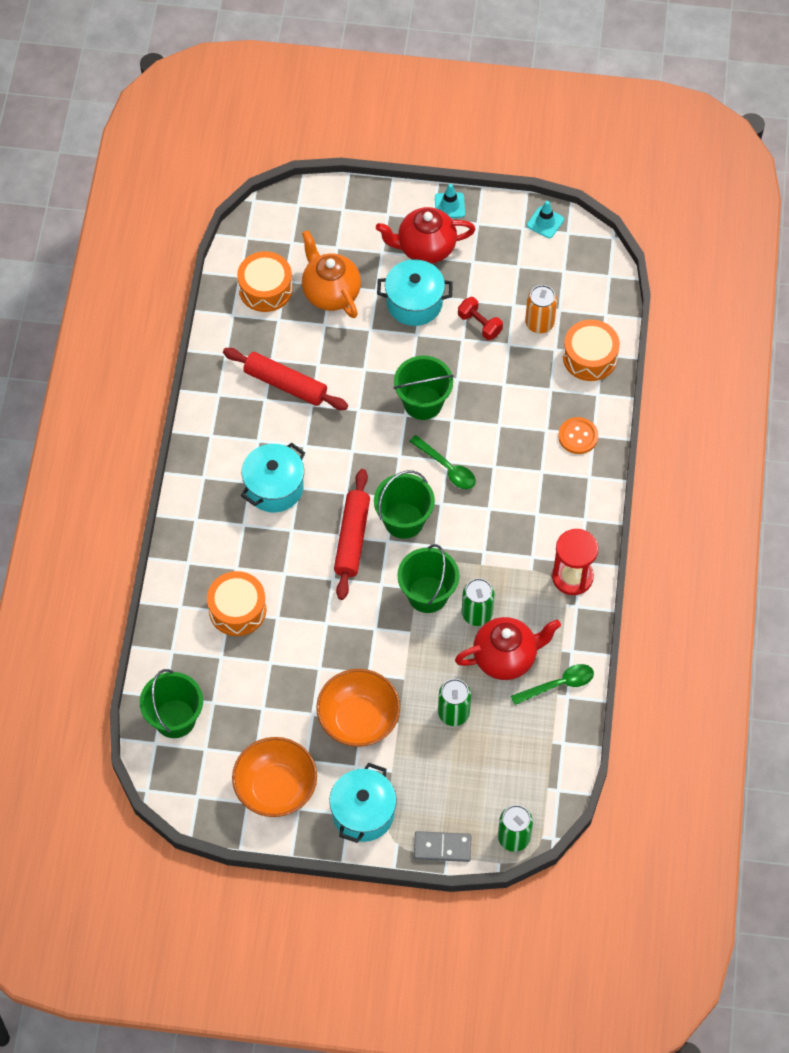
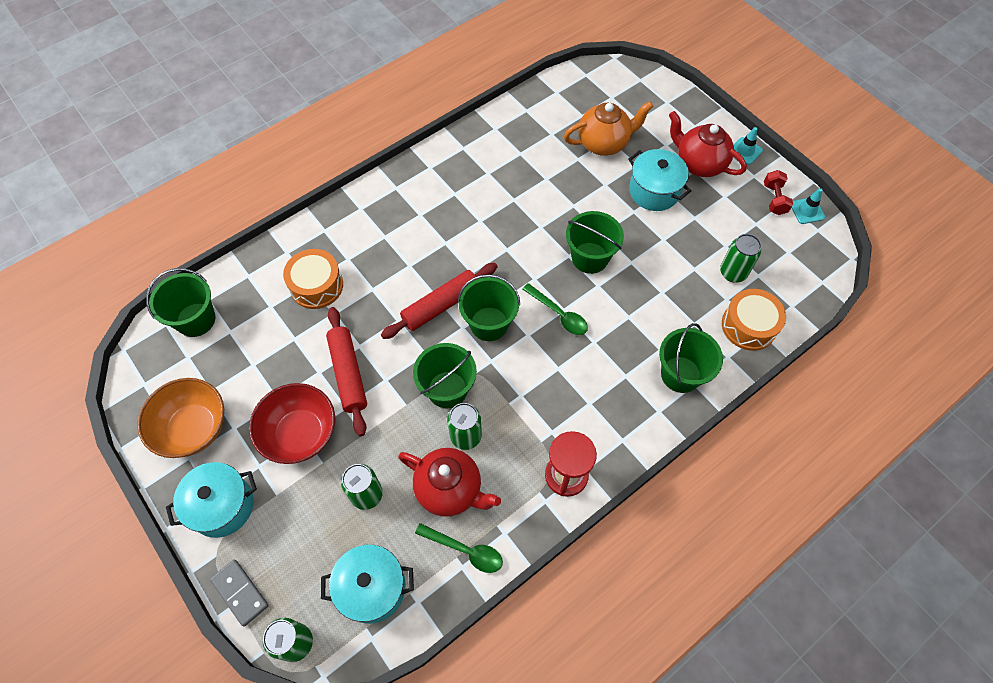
camera: 45 degrees right, 0 degrees up
red rolling pin [223,348,348,410] -> red rolling pin moved to [326,307,367,436]
orange drum [237,251,293,312] -> none
turquoise pot [241,443,305,512] -> turquoise pot moved to [321,545,414,624]
orange teapot [302,230,361,318] -> orange teapot turned 60 degrees clockwise [564,101,653,156]
orange bowl [316,669,400,747] -> red bowl [249,383,335,464]
green spoon [409,435,476,489] -> green spoon turned 45 degrees counterclockwise [523,283,588,335]
red dumbbell [458,297,503,340] -> red dumbbell moved to [764,170,793,215]
orange can [525,285,557,333] -> green can [720,234,762,282]
orange button [558,417,598,454] -> green bucket [659,323,723,393]

